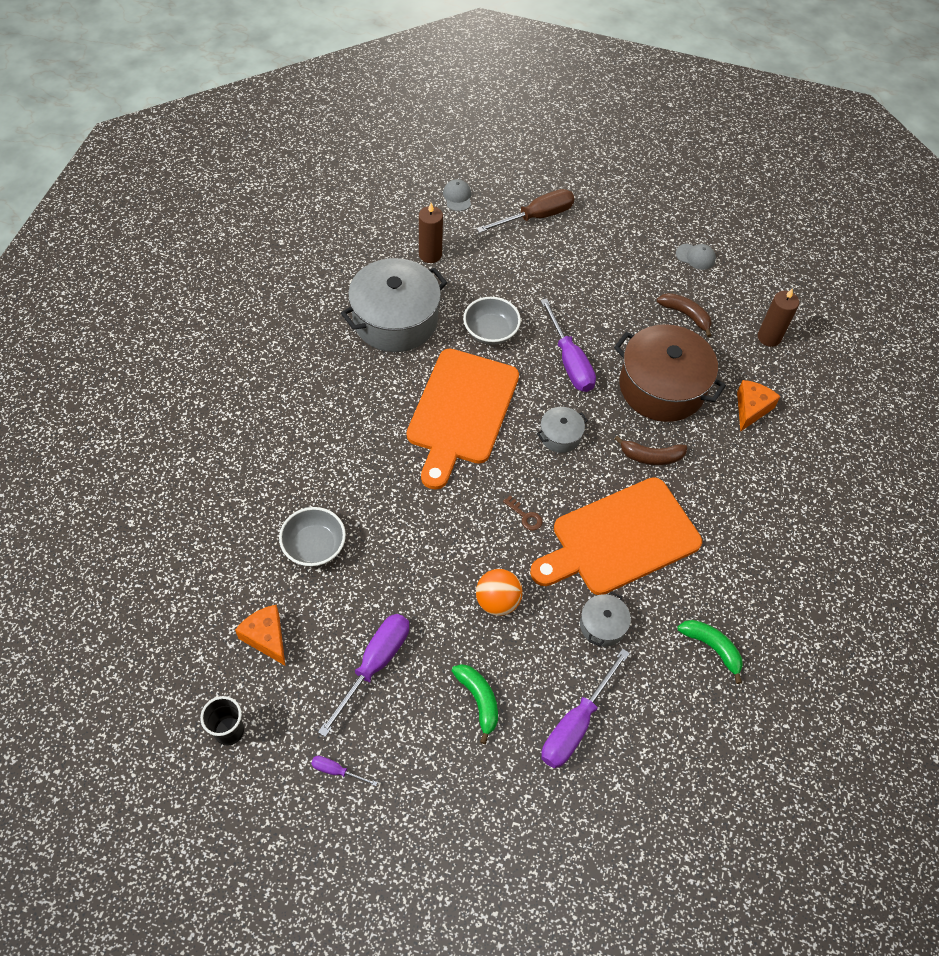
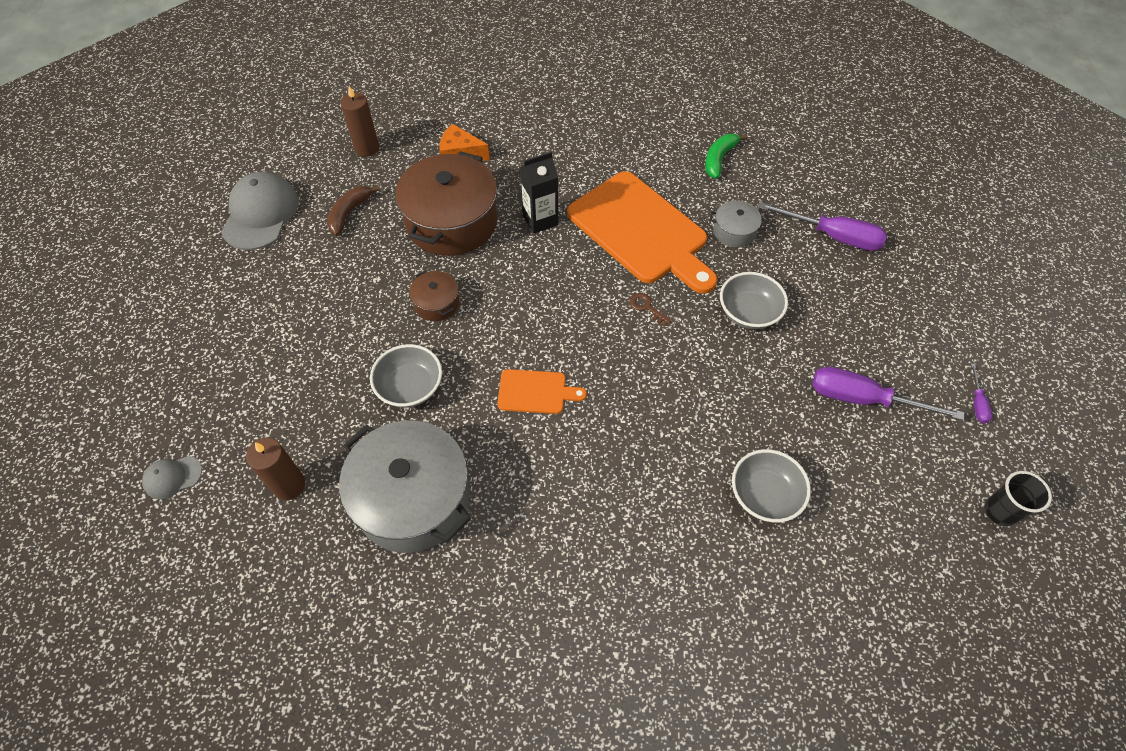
camera: 100 degrees left, 0 degrees up
orange cheese [235,605,285,665] -> none
orange cutting board [407,349,519,489] -> orange cutting board [497,369,587,414], size x0.46
green banana [452,664,498,744] -> none
brown screwdriver [476,189,575,233] -> none
orange ball [476,569,523,616] -> grey bowl [720,272,788,329]
brown key [503,496,543,531] -> brown key turned 75 degrees counterclockwise [630,293,672,327]
grey pot [537,407,588,453] -> none
purple screwdriver [540,298,596,392] -> brown pot [409,270,459,321]
brown banana [615,436,687,465] -> black carton [520,152,558,234]
grey cap [676,244,716,270] -> grey cap [221,172,299,250], size x2.02

